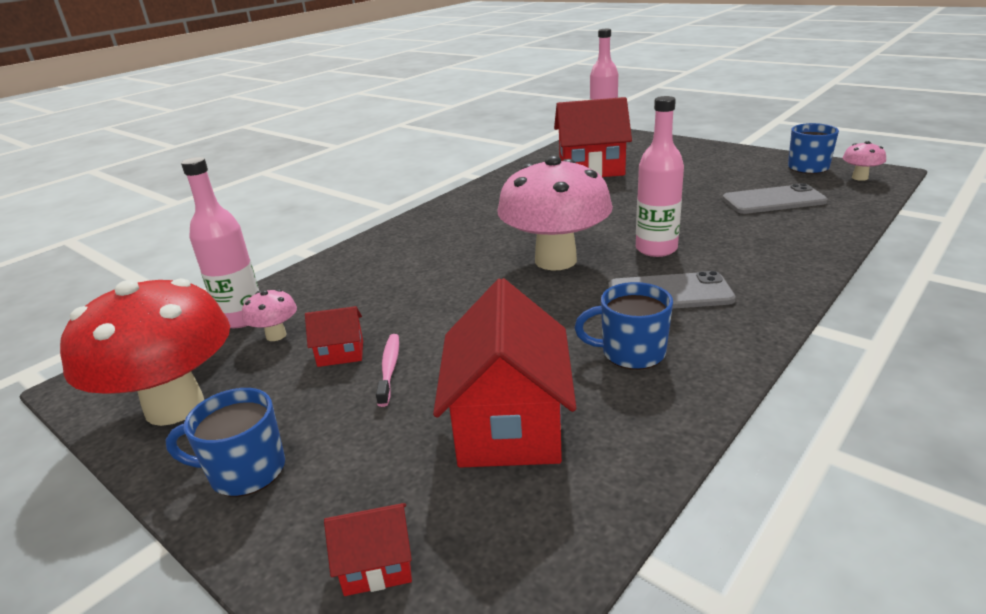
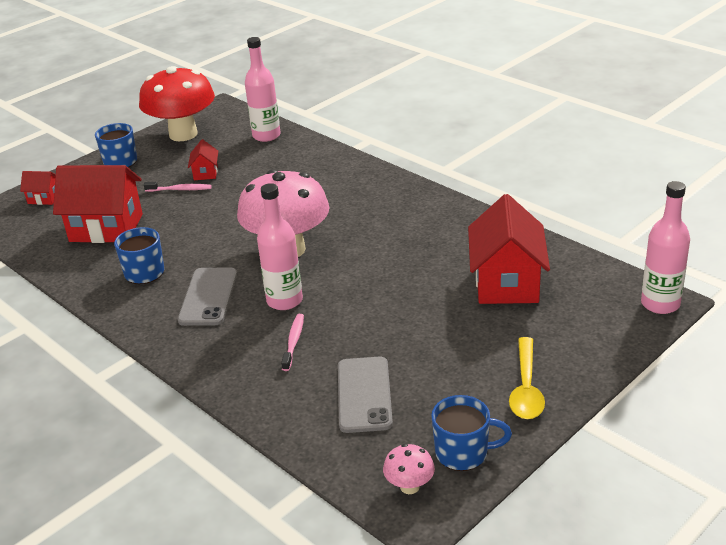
camera: 95 degrees right, 5 degrees up
pink mushroom [242,289,297,341] -> none
red house [324,503,412,596] -> red house turned 75 degrees counterclockwise [20,171,56,205]
none -> pink toothbrush [281,314,304,371]
none -> yellow spoon [509,337,545,419]

